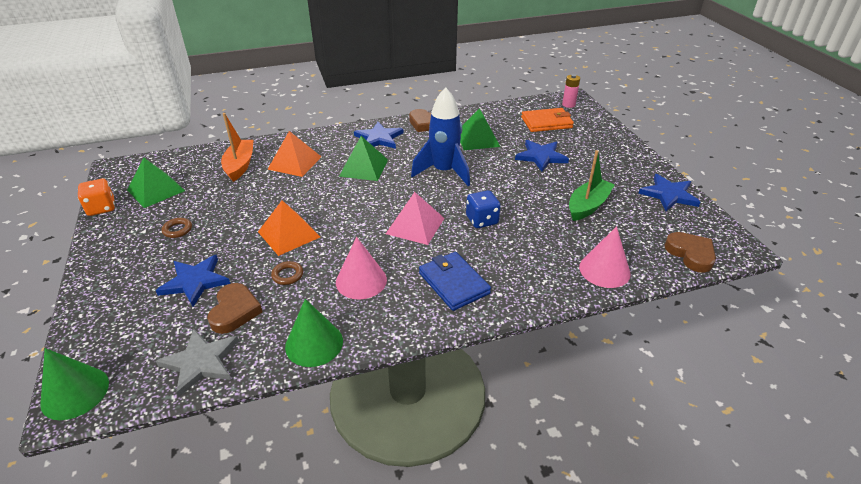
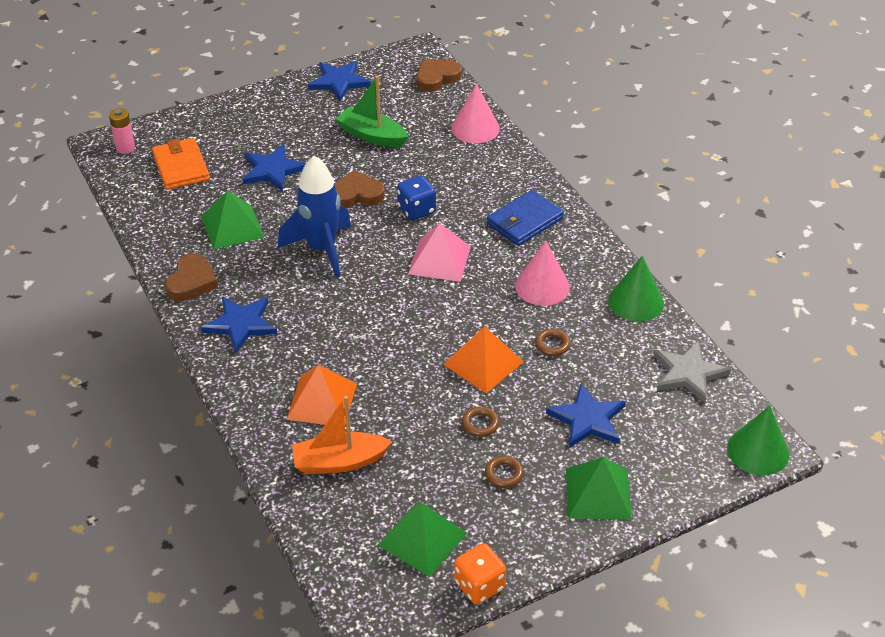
camera: 100 degrees left, 5 degrees up
brown heart [207,283,263,334] -> brown heart moved to [335,170,385,208]
green pyramid [339,136,388,181] -> green pyramid moved to [566,457,632,520]
none -> brown ring [462,406,499,437]

